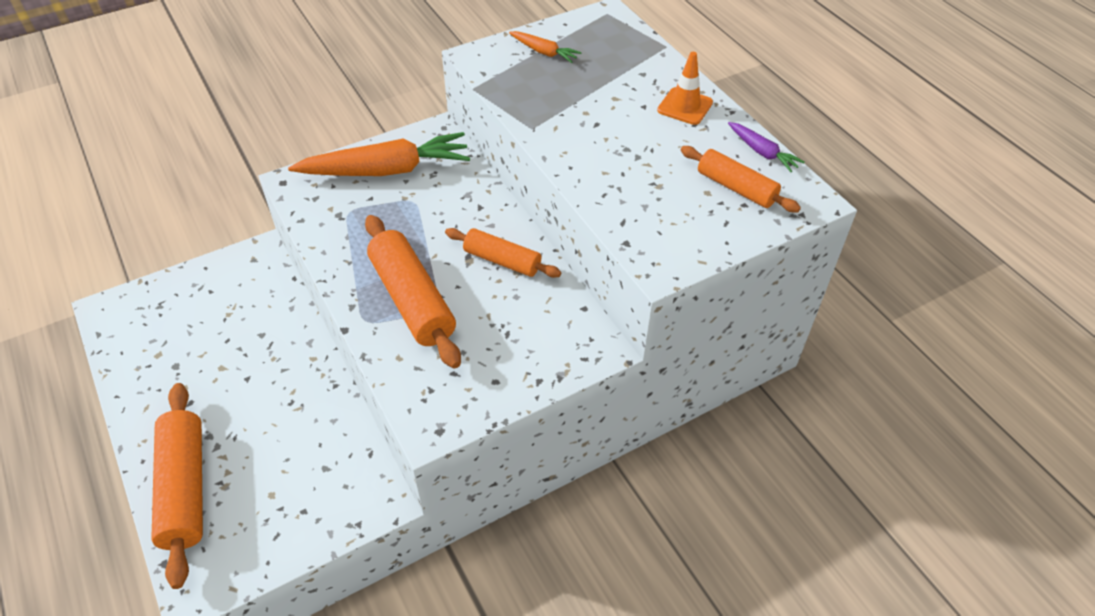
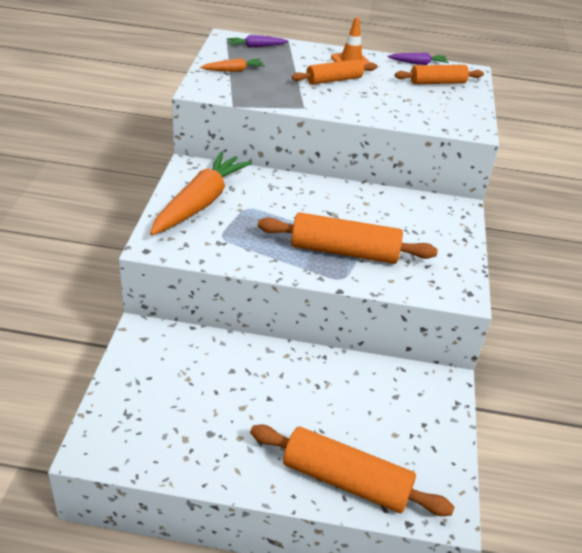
camera: 55 degrees left, 10 degrees down
orange rolling pin [445,228,561,278] -> orange rolling pin moved to [292,59,377,85]
none -> purple carrot [227,35,288,48]

